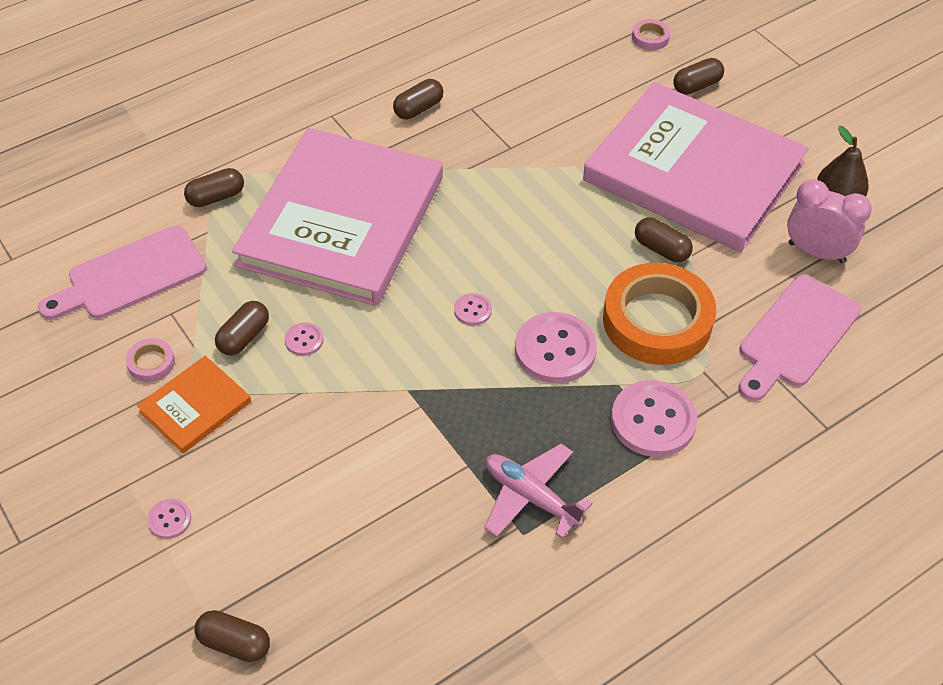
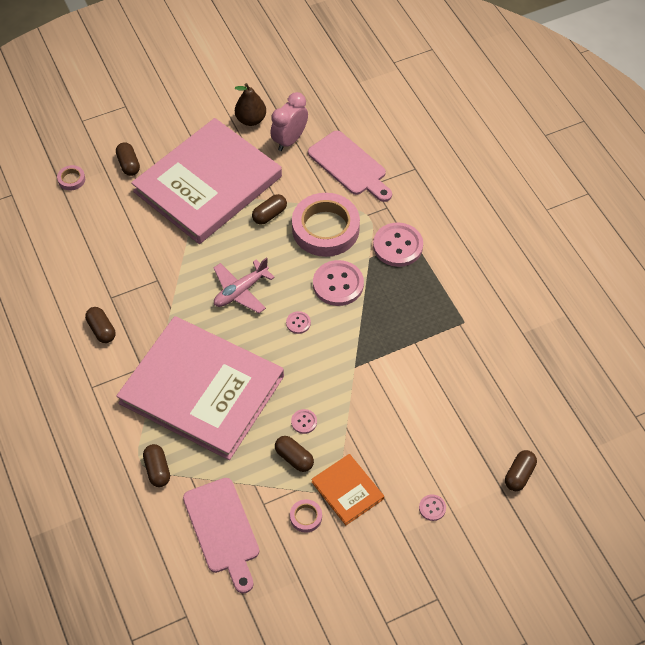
camera: 80 degrees left, 5 degrees up
pink plane [484,444,593,538] -> pink plane moved to [214,257,275,313]
orange tape [603,263,716,365] -> pink tape [292,193,360,257]

